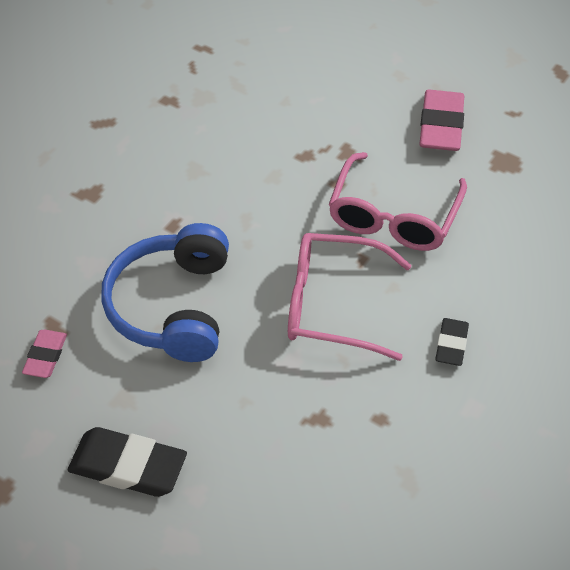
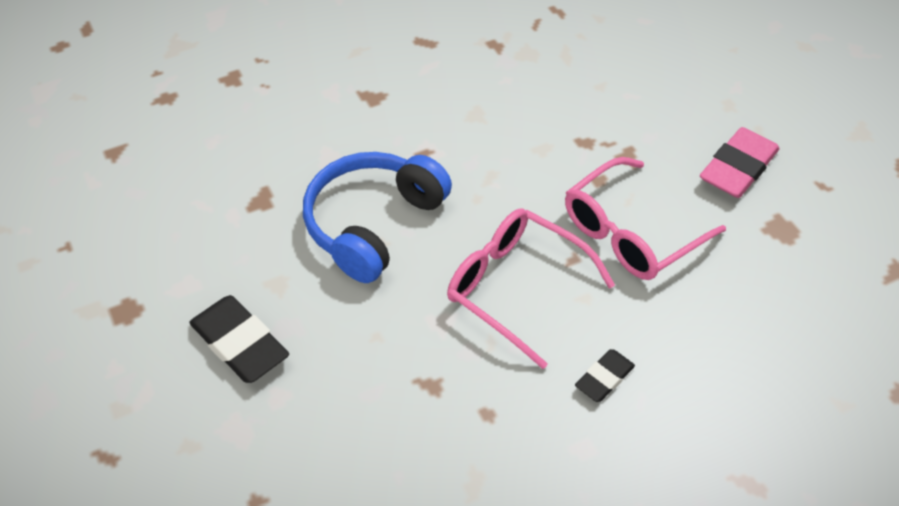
camera: 30 degrees right, 0 degrees up
pink eraser [22,330,67,378] -> none

